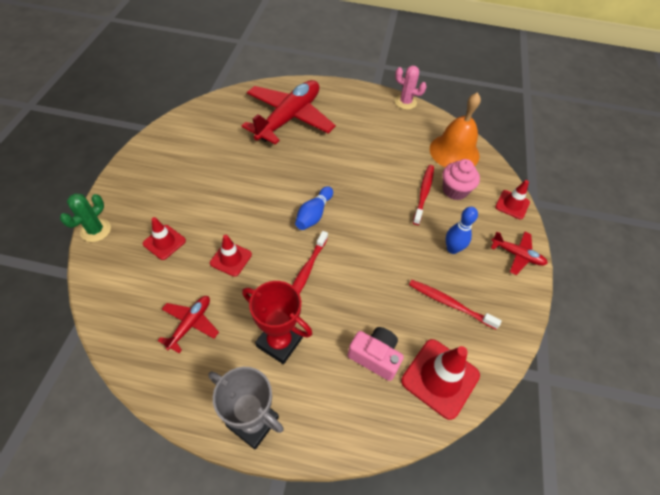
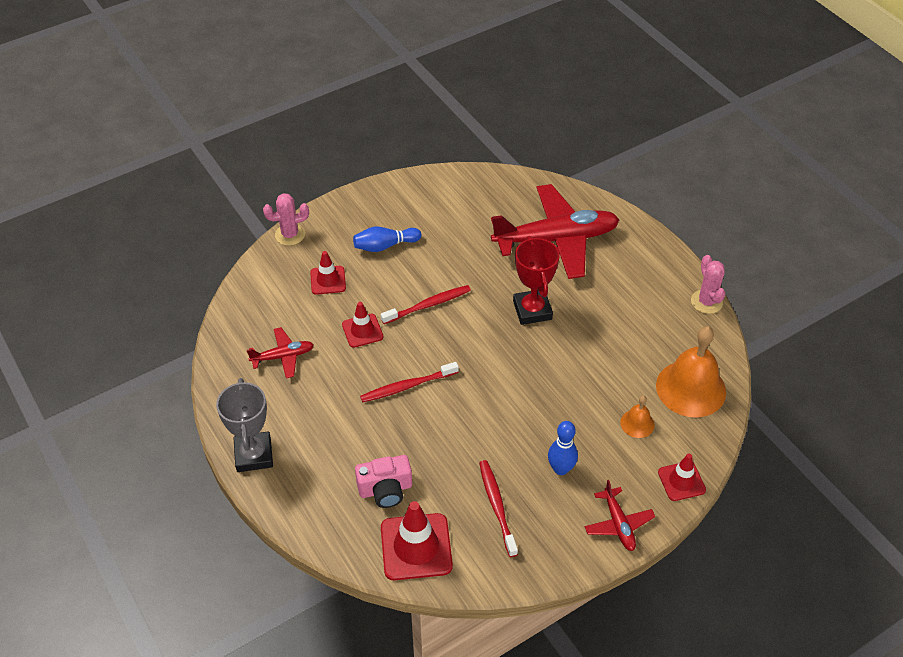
camera: 50 degrees right, 5 degrees down
green cactus [60,193,111,242] -> pink cactus [263,193,309,246]
red trophy [242,281,312,364] -> red trophy moved to [513,236,560,325]
blue bowling pin [295,186,333,230] -> blue bowling pin moved to [353,227,421,252]
pink camera [347,327,404,381] -> pink camera turned 90 degrees clockwise [355,455,412,508]
red toothbrush [413,165,434,225] -> red toothbrush moved to [381,285,471,324]
pink cupcake [443,159,480,200] -> orange bell [620,396,654,438]

